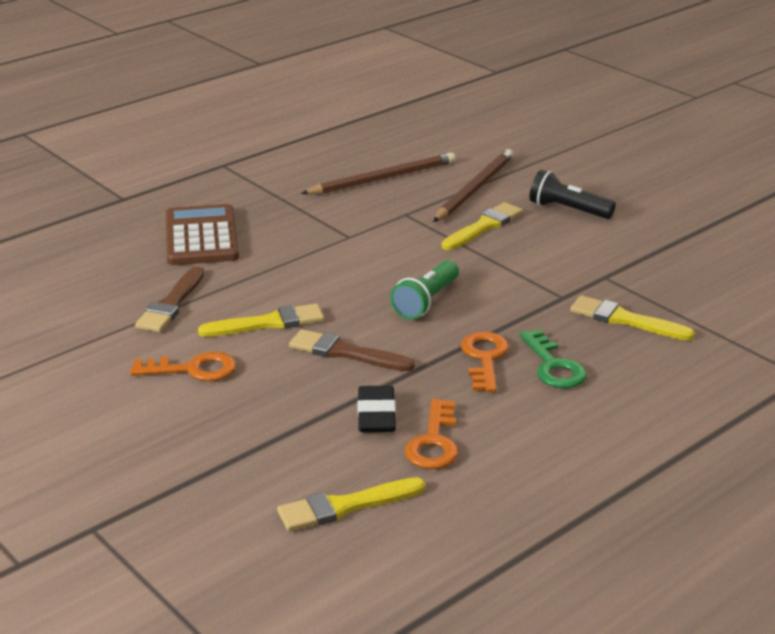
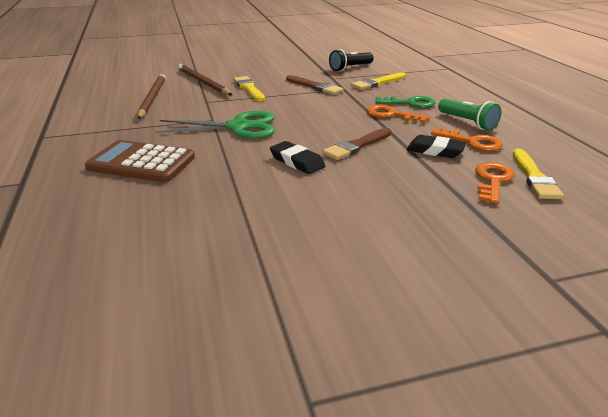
camera: 65 degrees left, 0 degrees up
orange key [130,352,237,381] -> orange key moved to [475,162,515,204]
brown brush [135,267,204,332] -> brown brush moved to [286,75,344,95]
yellow brush [198,303,324,337] -> black eraser [270,141,325,174]
green flashlight [390,260,459,319] -> green flashlight moved to [438,98,501,130]
black flashlight [529,170,616,219] -> black flashlight moved to [329,49,373,71]
none -> green scissors [155,111,275,139]

